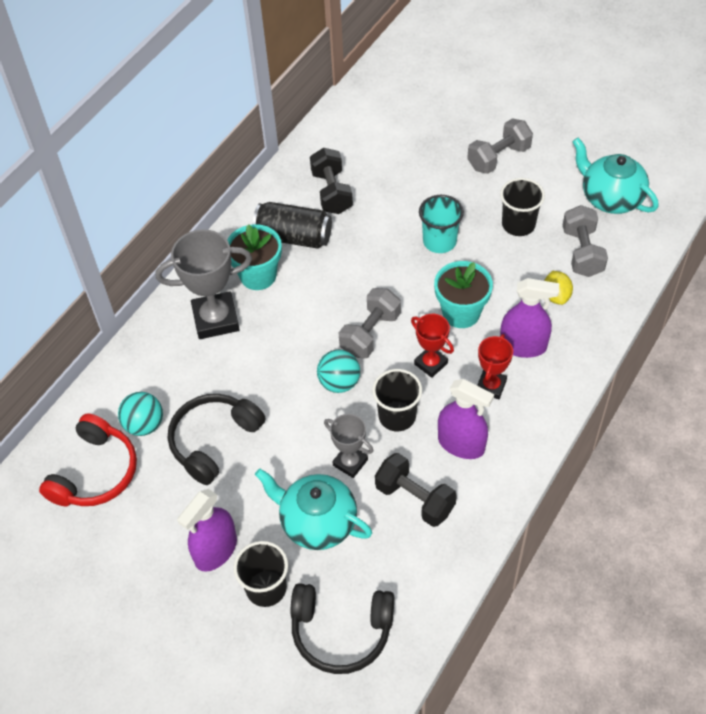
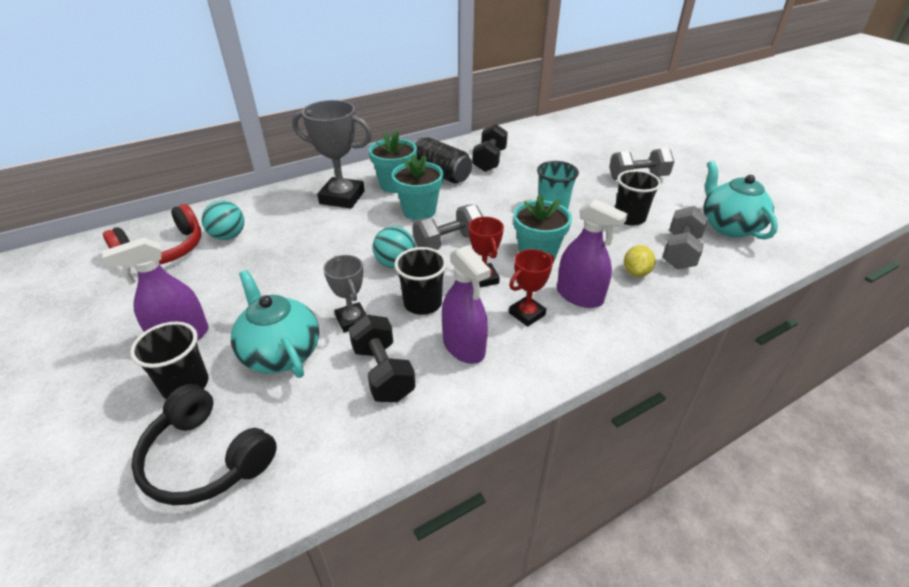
camera: 25 degrees right, 15 degrees down
black headphones [168,394,266,485] -> none
none -> turquoise flower pot [392,154,443,220]

